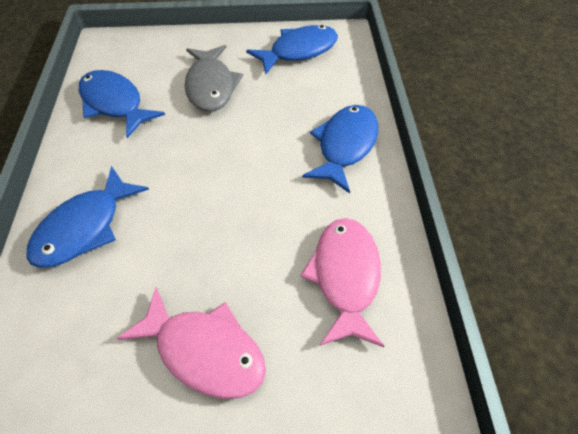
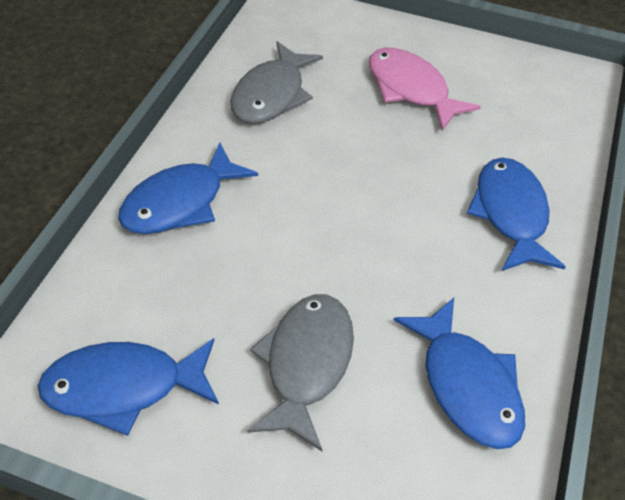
camera: 160 degrees left, 5 degrees down
blue fish [26,166,149,268] -> blue fish turned 60 degrees counterclockwise [467,158,566,271]
pink fish [300,218,385,347] -> grey fish [230,41,323,124]

